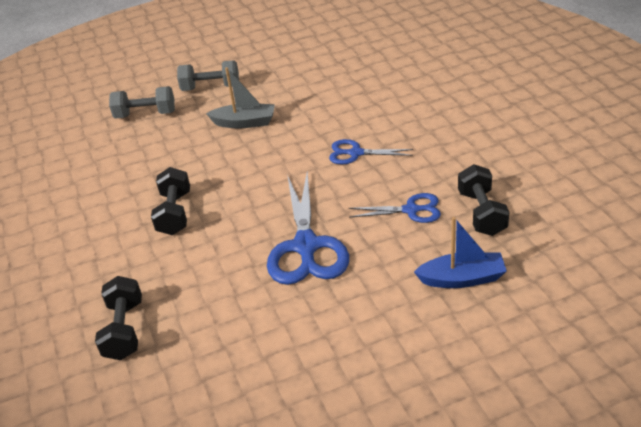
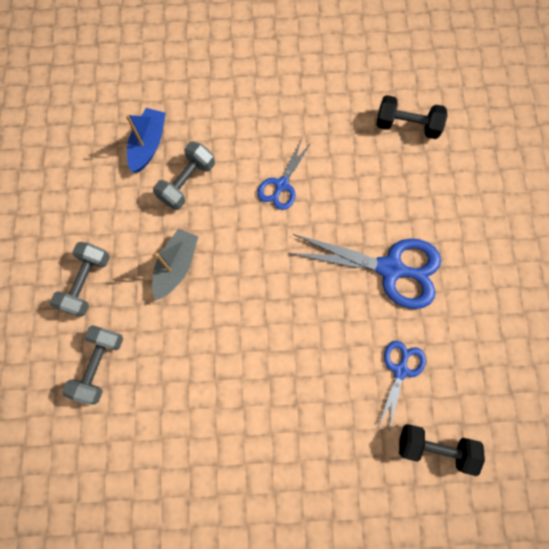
camera: 75 degrees left, 35 degrees up
black dumbbell [151,167,190,235] -> none
blue scissors [349,193,441,223] -> blue scissors moved to [378,341,426,431]
blue boat [414,217,507,288] -> blue boat moved to [126,108,166,173]
none -> grey dumbbell [153,141,215,210]

